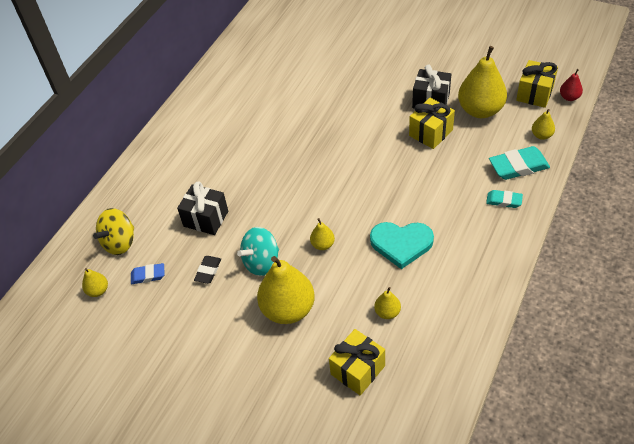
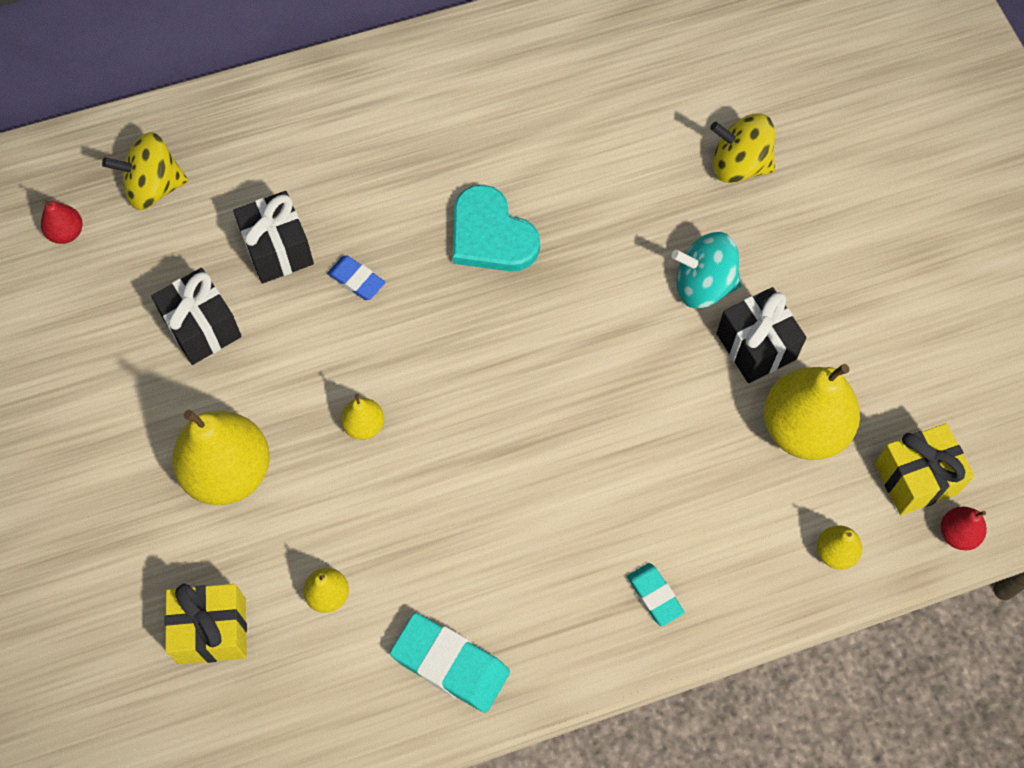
camera: 40 degrees right, 15 degrees up
yellow pear [82,268,108,297] -> red pear [41,200,83,244]
blue eraser [131,263,165,284] -> blue eraser moved to [327,256,385,300]
black eraser [194,256,221,284] -> black gift [151,268,242,365]
turquoise spinning top [237,227,279,276] -> turquoise spinning top moved to [672,232,741,308]
turquoise heart [370,222,434,269] -> turquoise heart moved to [453,185,540,271]
yellow gift [409,98,455,149] -> none
turquoise eraser [489,146,550,180] -> turquoise eraser moved to [390,613,510,713]
none -> yellow spinning top [710,114,775,183]

